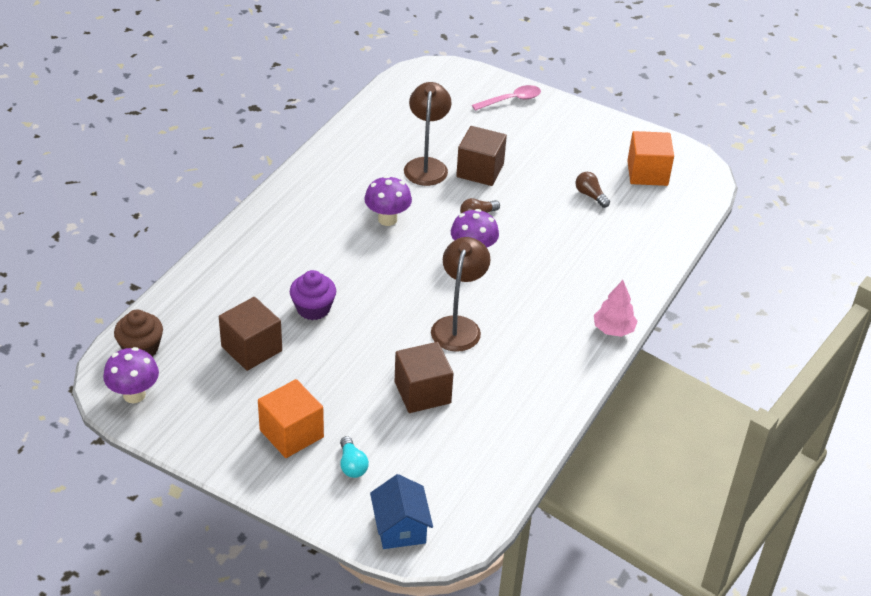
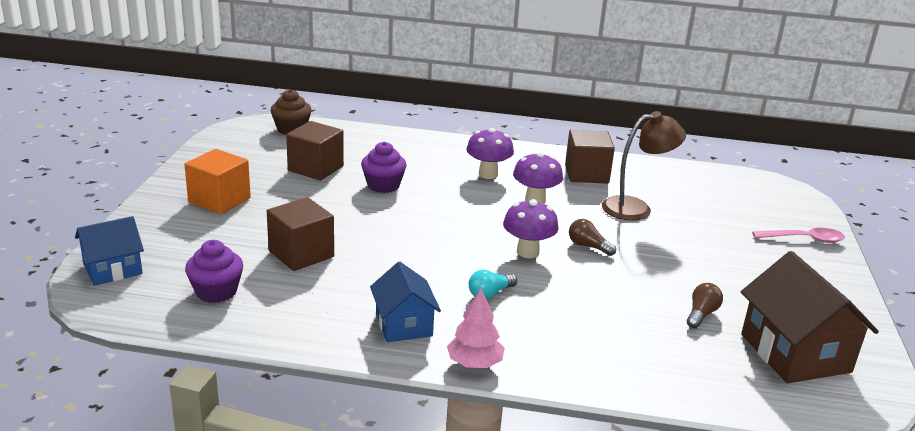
camera: 70 degrees right, 15 degrees down
purple mushroom [103,347,159,403] -> purple mushroom moved to [466,128,514,179]
turquoise light bulb [340,436,369,478] -> turquoise light bulb moved to [469,269,517,299]
brown lamp [431,237,490,352] -> none
brown cube [456,126,507,186] -> brown cube moved to [565,130,615,184]
pink spoon [472,85,541,111] -> pink spoon turned 45 degrees counterclockwise [752,228,845,243]
orange cube [627,131,674,186] -> brown house [741,251,879,383]
none -> purple cupcake [185,240,243,303]
none -> blue house [370,262,441,342]

